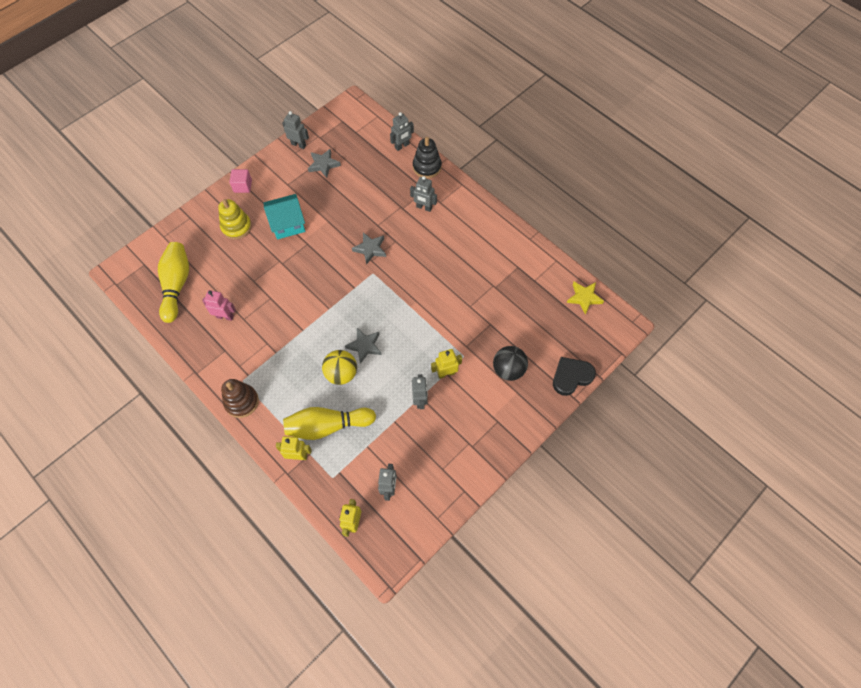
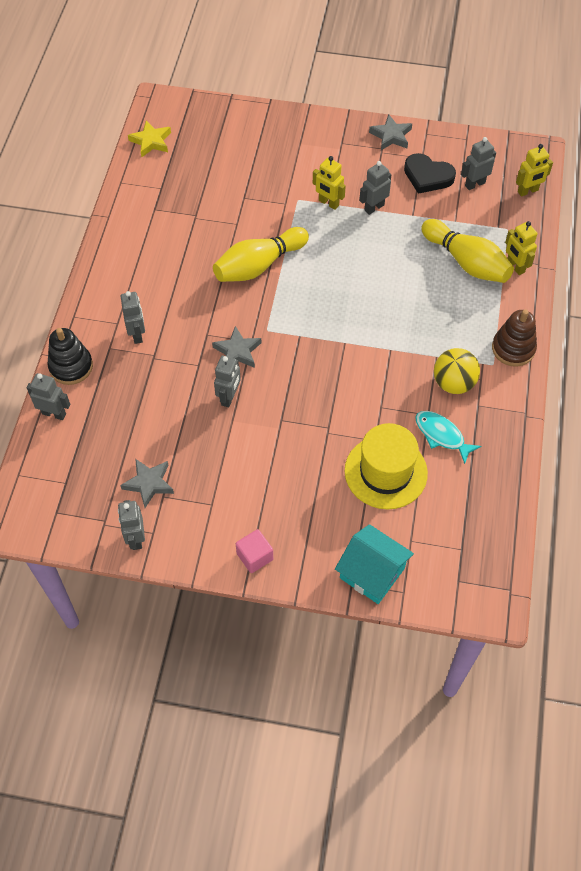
camera: 125 degrees left, 5 degrees down
yellow bowling pin [158,242,189,323] -> yellow bowling pin moved to [213,227,309,282]
pink robot [202,290,236,321] -> turquoise fish [415,411,481,464]
yellow stacking toy [218,199,252,240] -> none
turquoise house [264,194,305,240] -> turquoise house moved to [335,524,414,604]
yellow ball [322,350,357,385] -> yellow ball moved to [434,348,480,394]
grey star [345,328,382,364] -> grey star moved to [369,114,412,150]
black ball [493,346,528,381] -> none
black heart [553,357,596,396] -> black heart moved to [404,153,456,194]
none -> grey robot [214,356,241,407]
none -> yellow hat [345,423,428,509]

